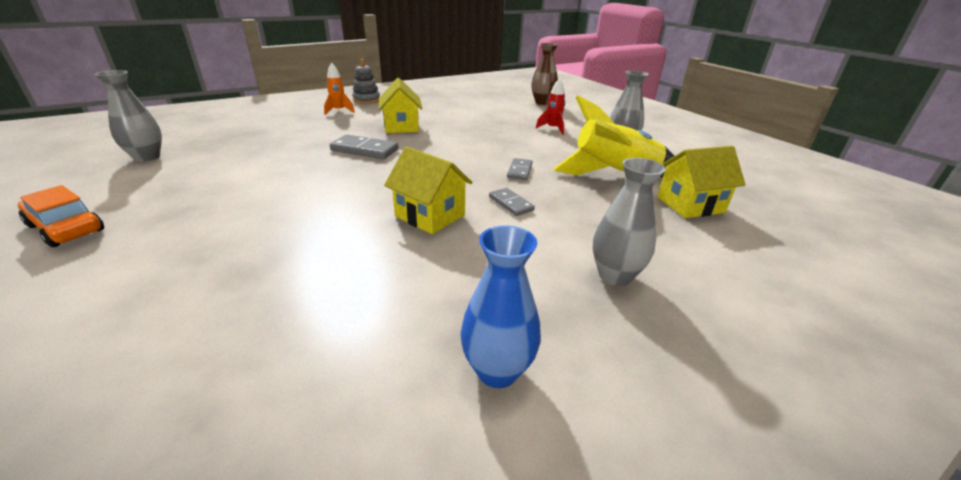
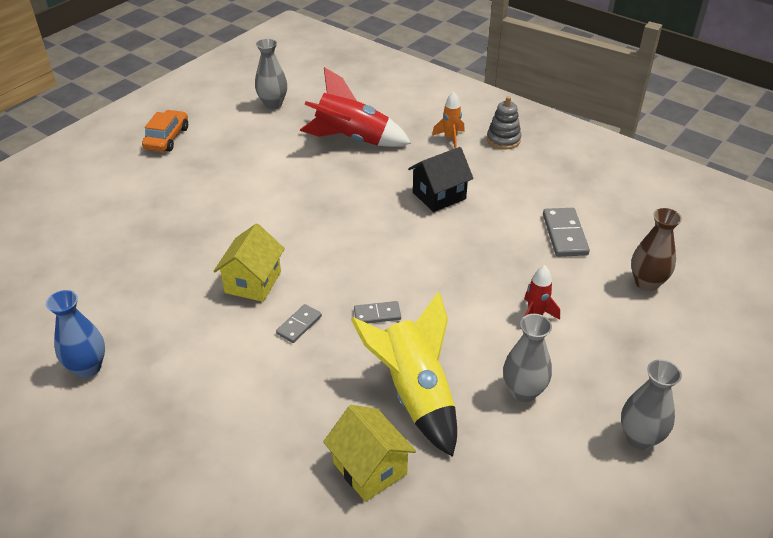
camera: 70 degrees right, 10 degrees up
grey domino [330,134,399,159] -> grey domino moved to [543,208,590,257]
yellow house [379,78,422,133] -> black house [408,147,474,212]
grey vase [592,158,666,286] -> grey vase moved to [621,359,682,450]
none -> red rocket [300,67,411,147]

